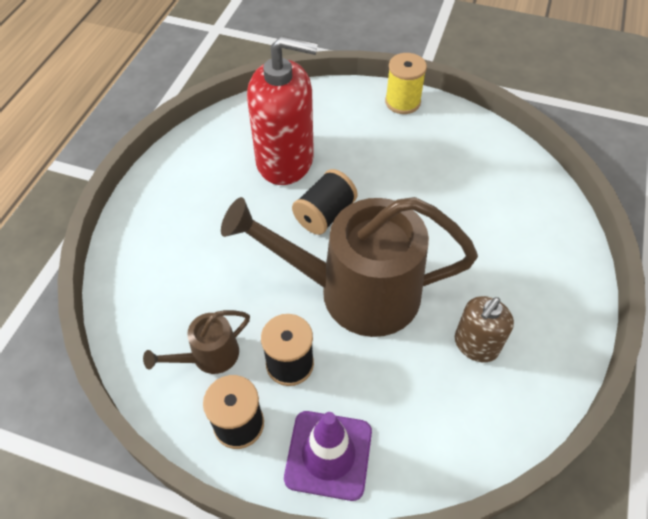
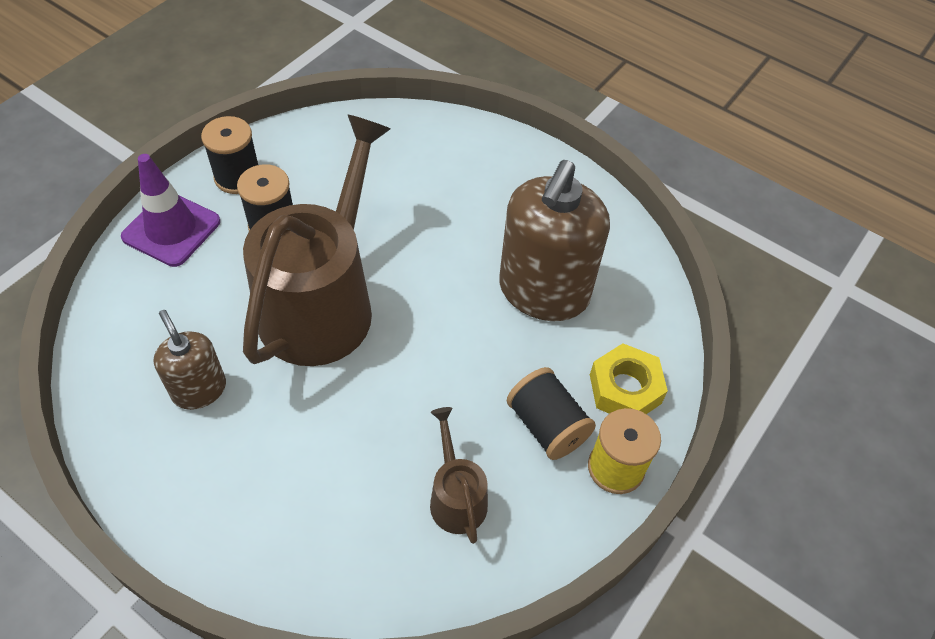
camera: 105 degrees right, 0 degrees up
brown watering can [143,310,250,374] -> brown watering can moved to [430,407,488,544]
red soap dispenser [247,36,318,185] -> brown soap dispenser [499,160,610,321]
black spool [292,169,358,235] -> black spool moved to [507,367,596,460]
none -> yellow nut [590,343,668,414]

